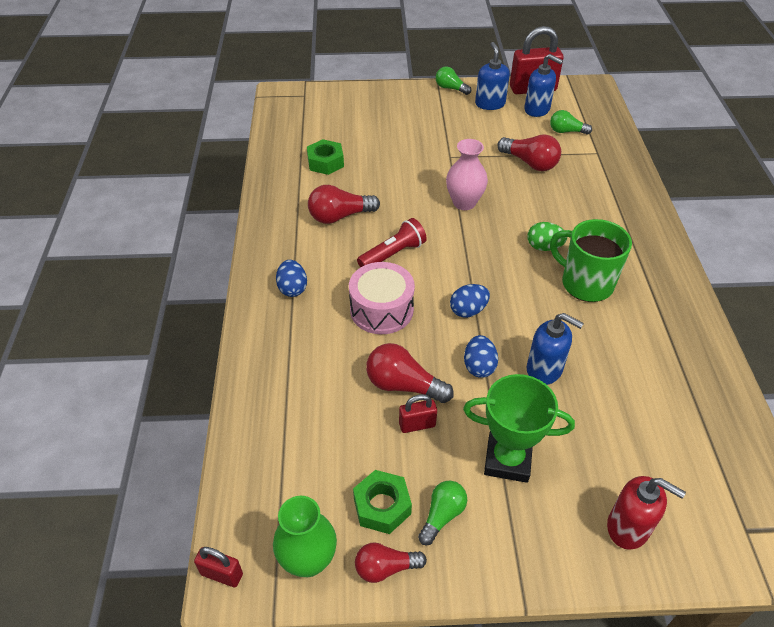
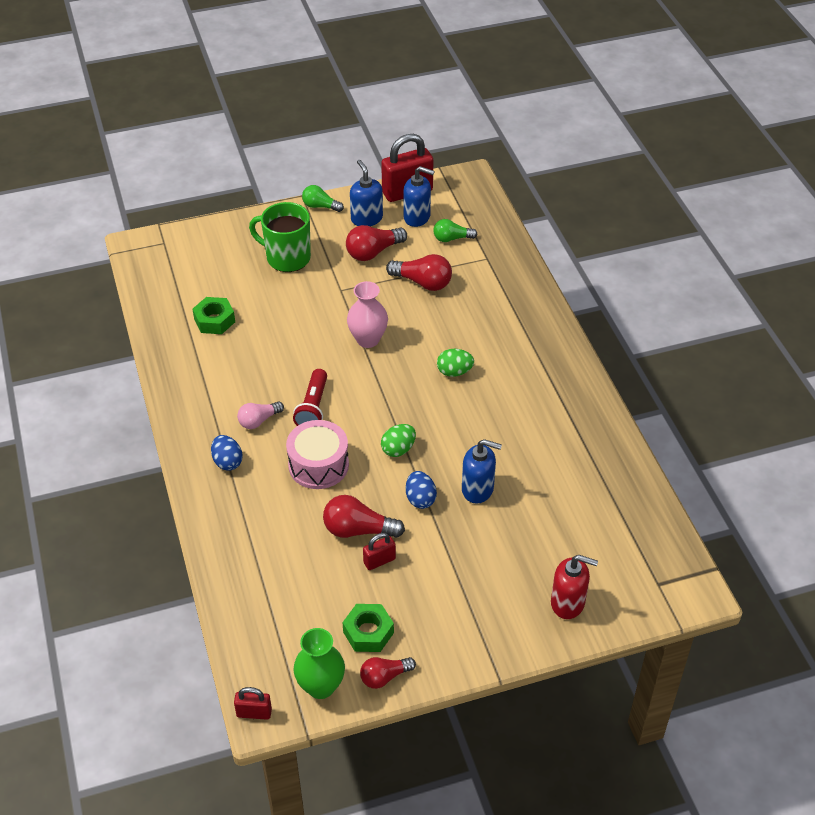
camera: 15 degrees left, 0 degrees up
red light bulb [308,185,380,224] -> red light bulb moved to [346,225,407,261]
red flashlight [357,218,427,267] -> red flashlight turned 150 degrees clockwise [293,369,327,426]
green light bulb [418,481,467,545] -> none
blue egg [450,284,490,318] -> green egg [381,424,416,457]
green trophy [463,374,575,483] -> none
green mug [550,219,632,302] -> green mug moved to [249,202,311,272]
none -> pink light bulb [237,401,284,429]

